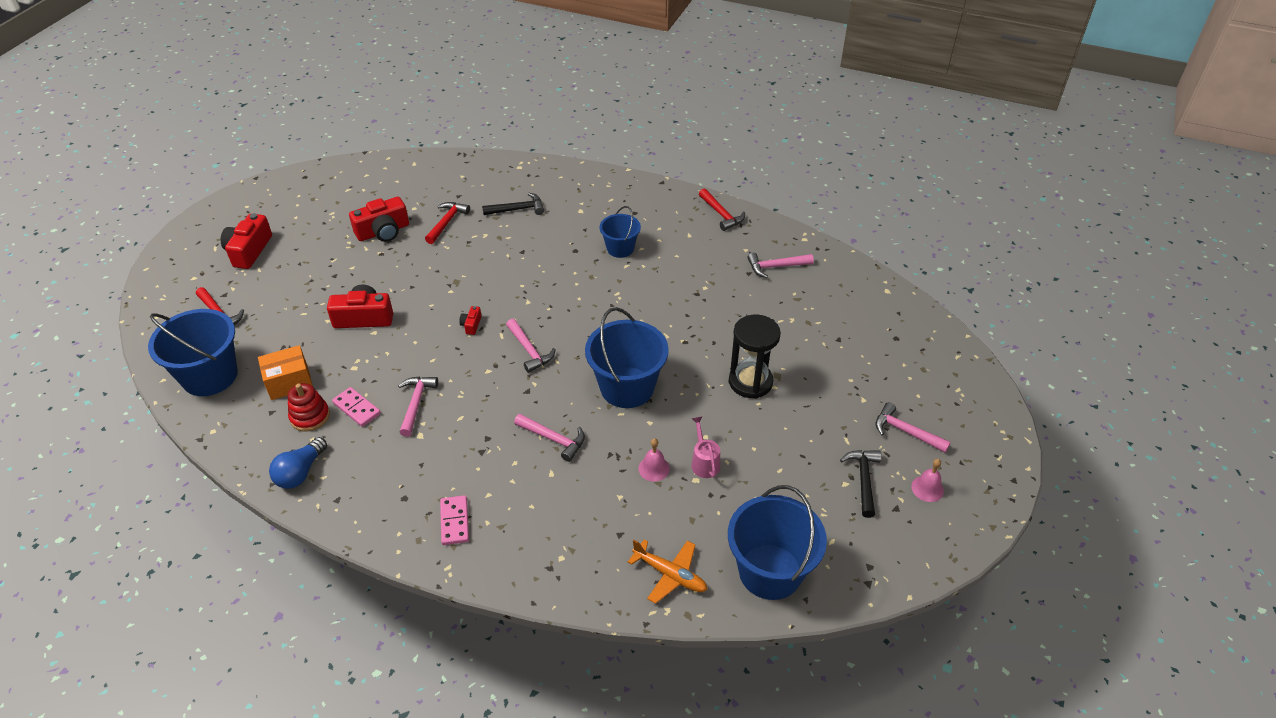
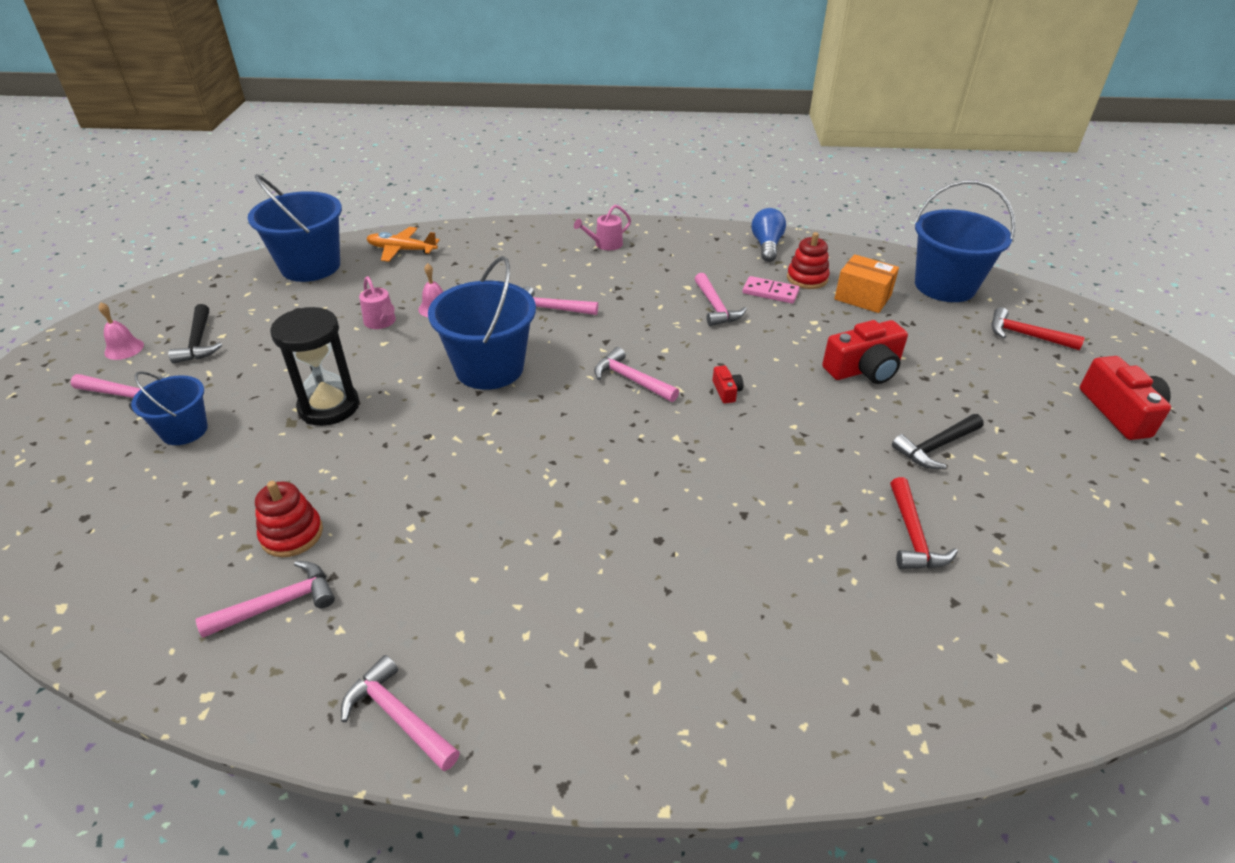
camera: 160 degrees right, 5 degrees down
orange box [258,345,313,400] -> orange box turned 75 degrees clockwise [834,254,899,313]
red camera [349,197,409,242] -> none
pink domino [440,495,469,545] -> pink watering can [574,204,631,250]
black hammer [482,193,544,215] -> black hammer moved to [892,414,984,469]
blue bucket [599,206,641,258] -> blue bucket moved to [131,371,208,445]
red hammer [699,189,745,231] -> pink hammer [341,655,460,771]
none -> red stacking toy [255,481,323,557]

